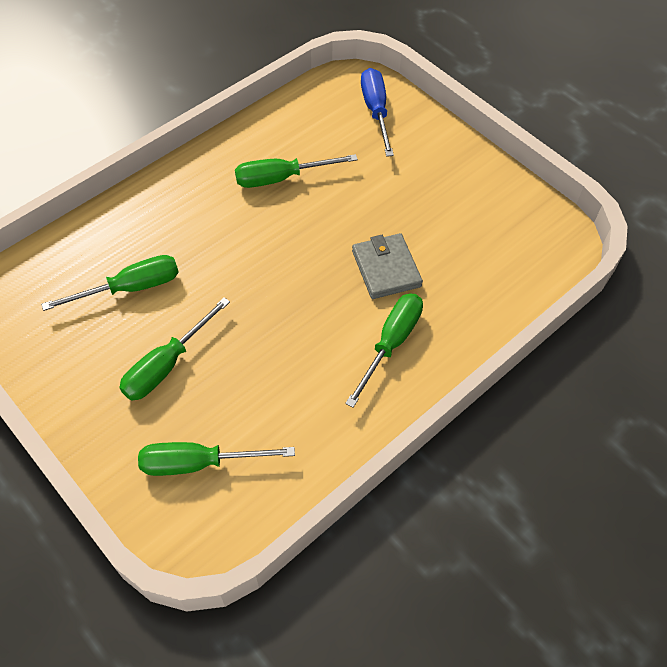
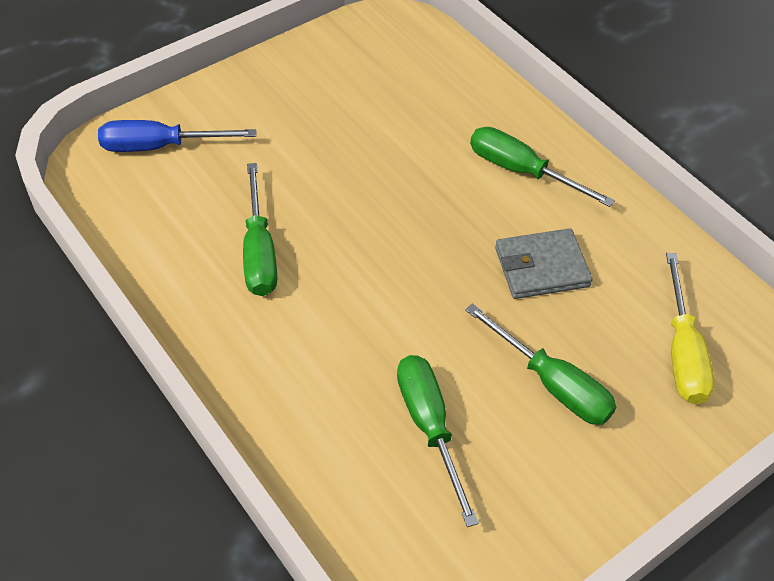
camera: 85 degrees left, 5 degrees down
green screwdriver [138,442,295,476] -> yellow screwdriver [666,253,714,404]
grey wallet [352,233,423,299] -> grey wallet moved to [495,228,592,299]

